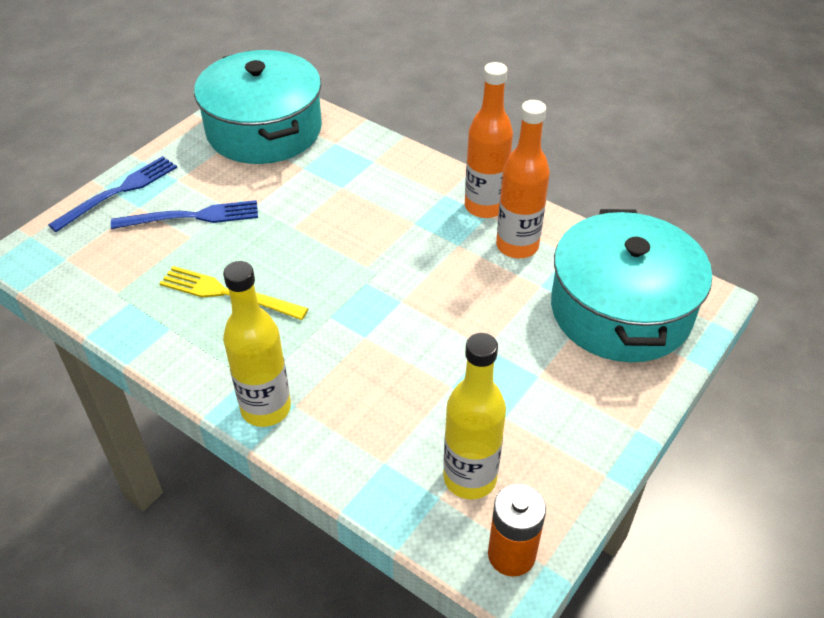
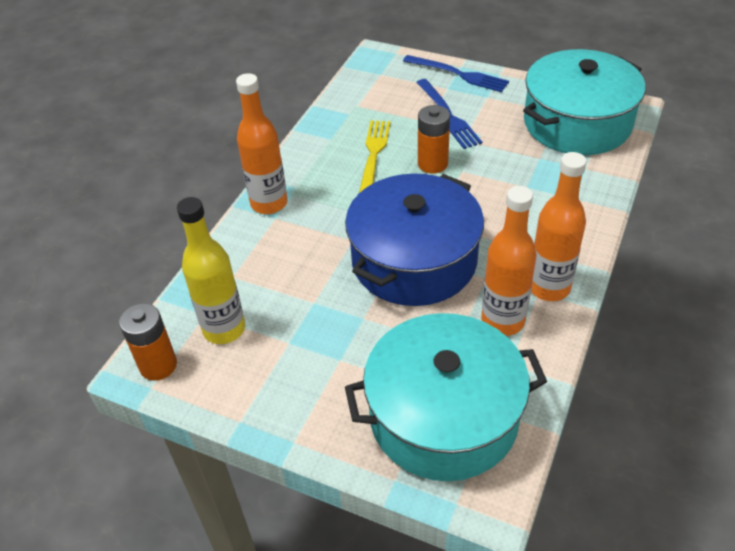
camera: 80 degrees right, 0 degrees up
yellow bottle [223,261,291,427] -> orange bottle [236,73,288,214]
none -> blue pot [345,173,484,306]
none -> orange battery [418,105,450,174]

